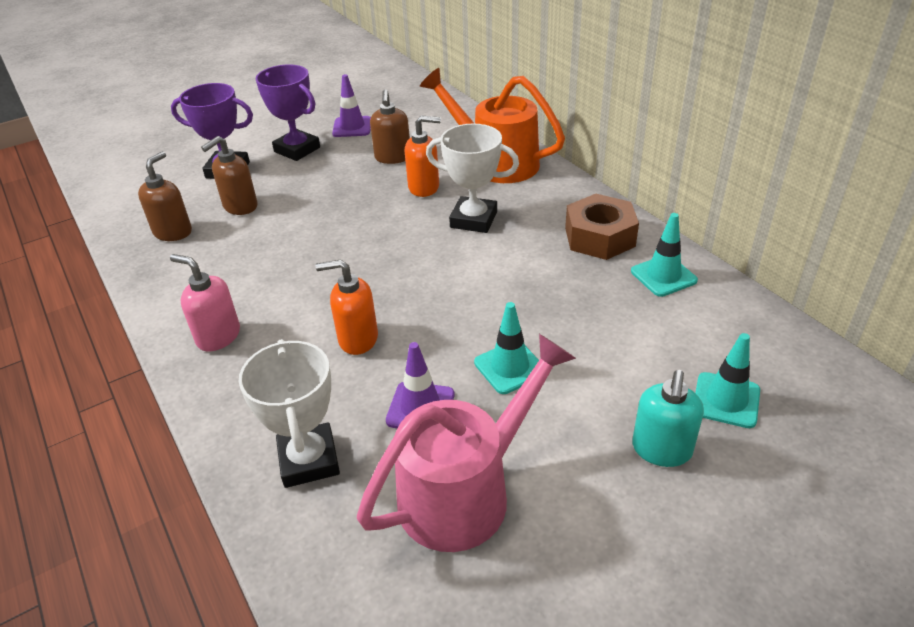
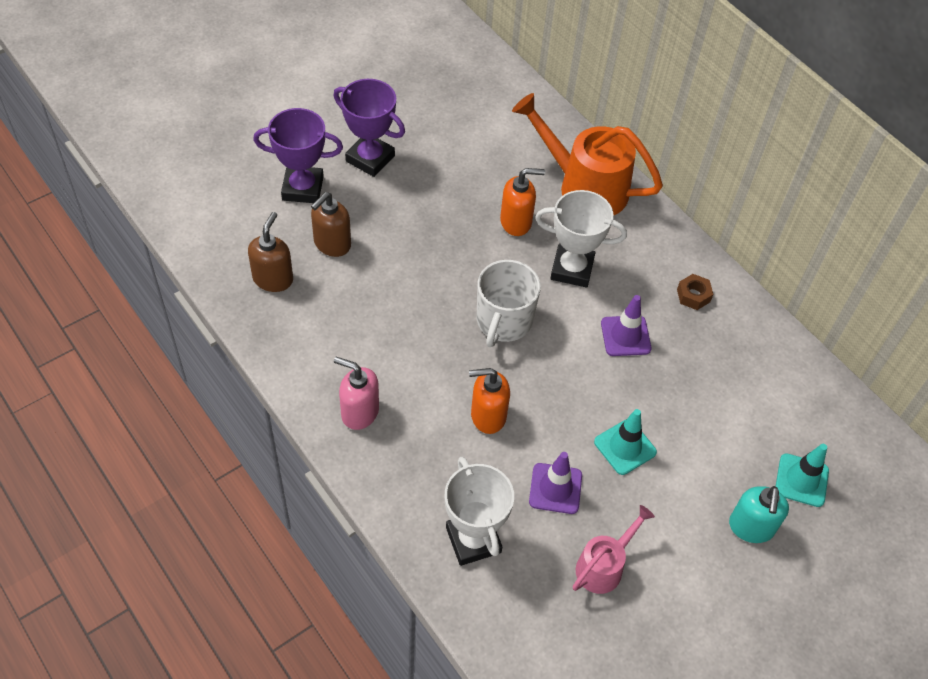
camera: 10 degrees left, 15 degrees up
purple traffic cone [332,74,371,137] -> purple traffic cone moved to [601,295,652,356]
pink watering can [357,334,576,552] -> pink watering can [573,505,655,594], size x0.55
brown soap dispenser [370,89,410,164] -> none
brown nut [565,194,639,260] -> brown nut [677,274,713,310], size x0.51
turquoise traffic cone [631,213,698,297] -> none
none -> white mug [477,260,541,347]

